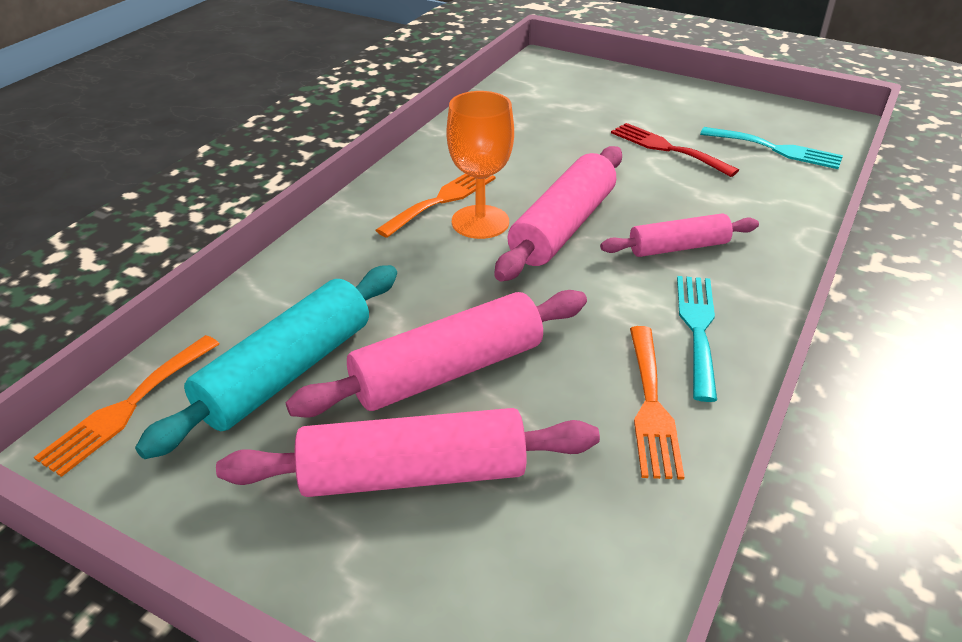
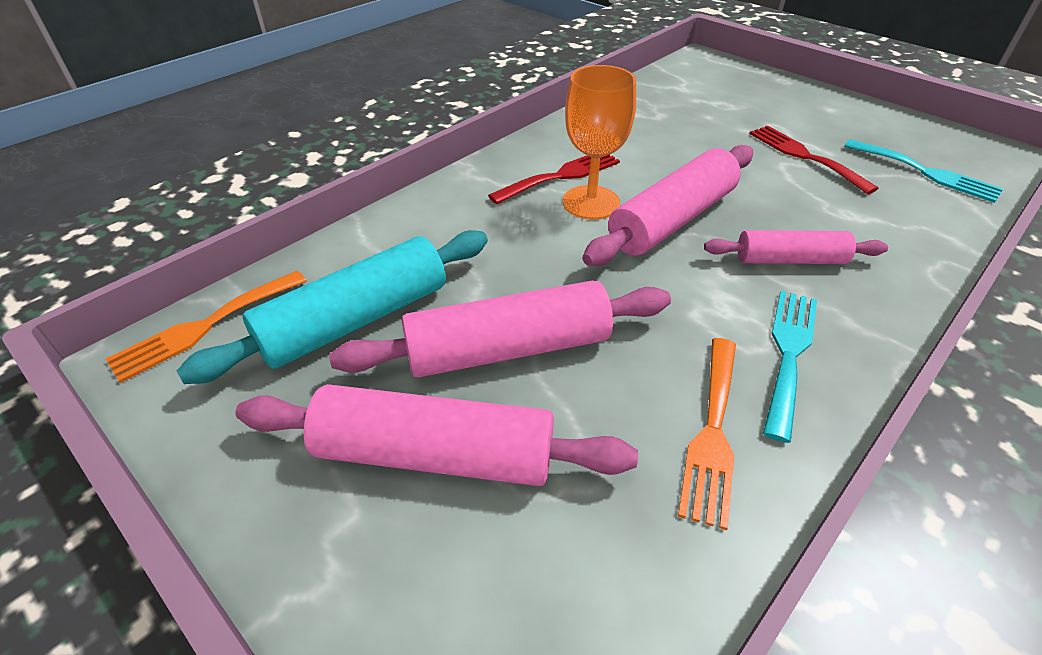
camera: 15 degrees right, 5 degrees up
orange fork [376,174,496,238] -> red fork [488,154,620,204]

